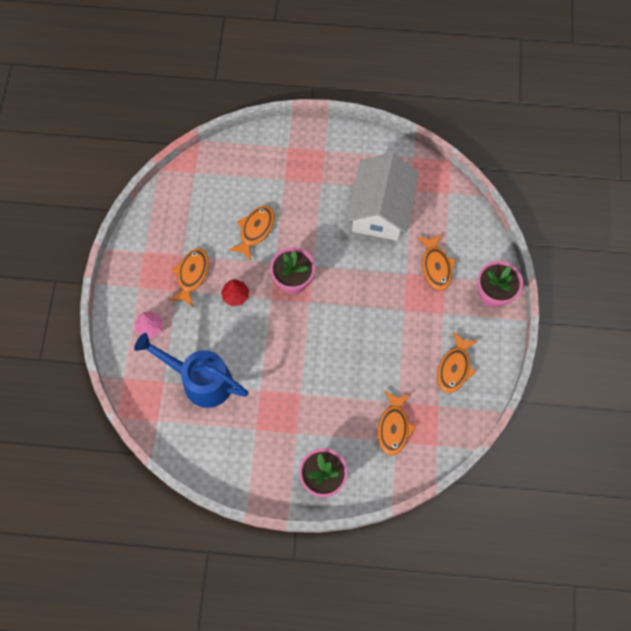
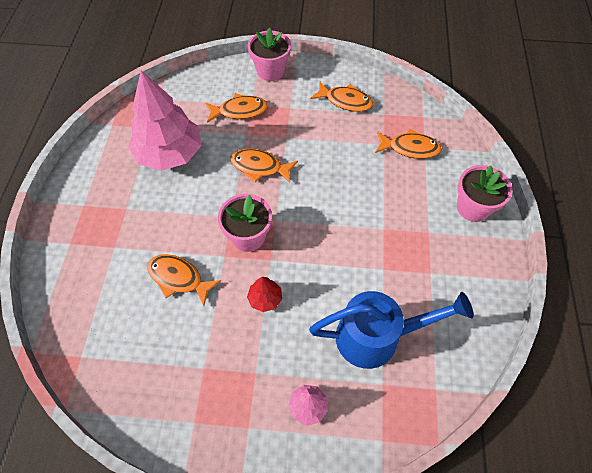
camera: 90 degrees left, 10 degrees down
blue watering can [134,333,248,408] -> blue watering can turned 120 degrees counterclockwise [309,291,474,369]
orange fish [169,248,209,307] -> orange fish moved to [230,149,298,183]
white house [346,152,419,241] -> pink tree [128,71,201,171]

